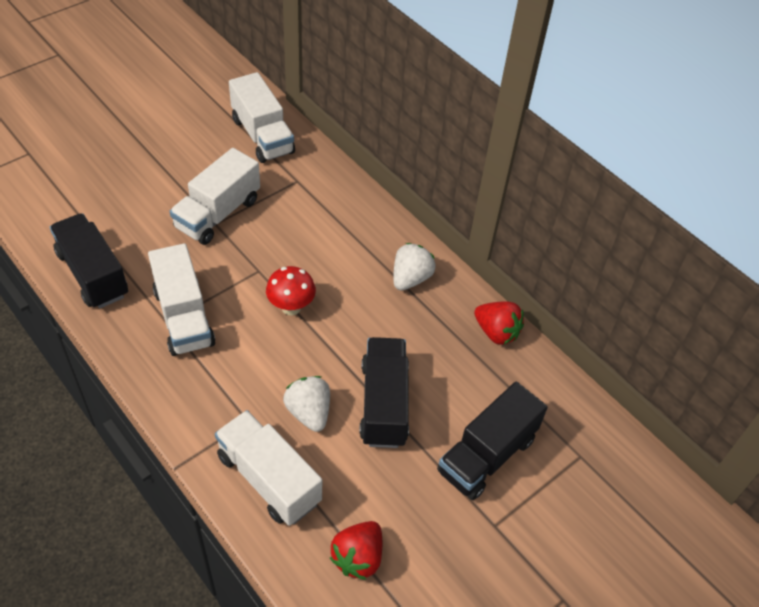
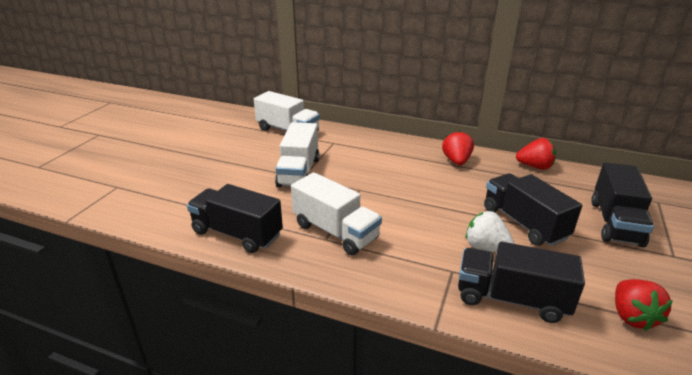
camera: 25 degrees left, 20 degrees down
white truck [215,410,322,526] -> black truck [458,242,585,323]
red mushroom [266,266,316,315] -> none
white strawberry [393,243,436,291] -> red strawberry [442,131,474,165]

